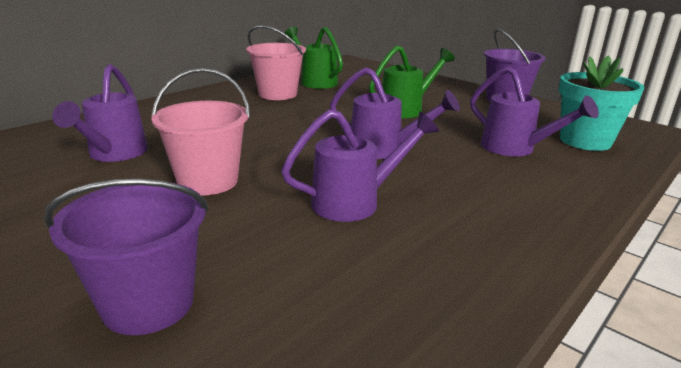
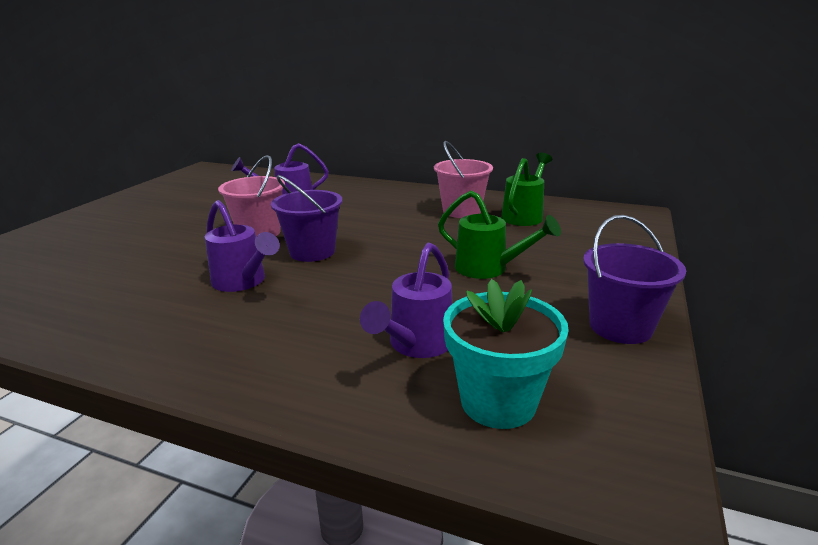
camera: 70 degrees right, 0 degrees up
purple bucket [44,179,209,335] -> purple bucket moved to [271,175,343,262]
purple watering can [330,67,460,159] -> none

